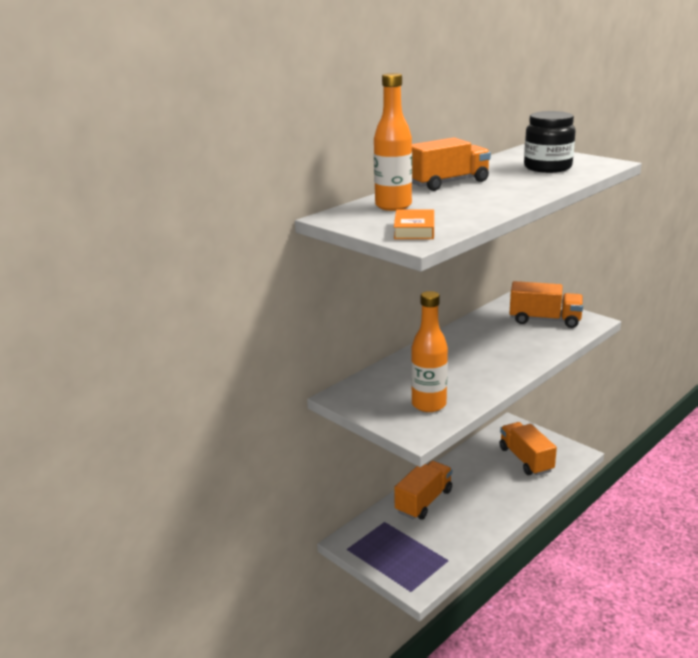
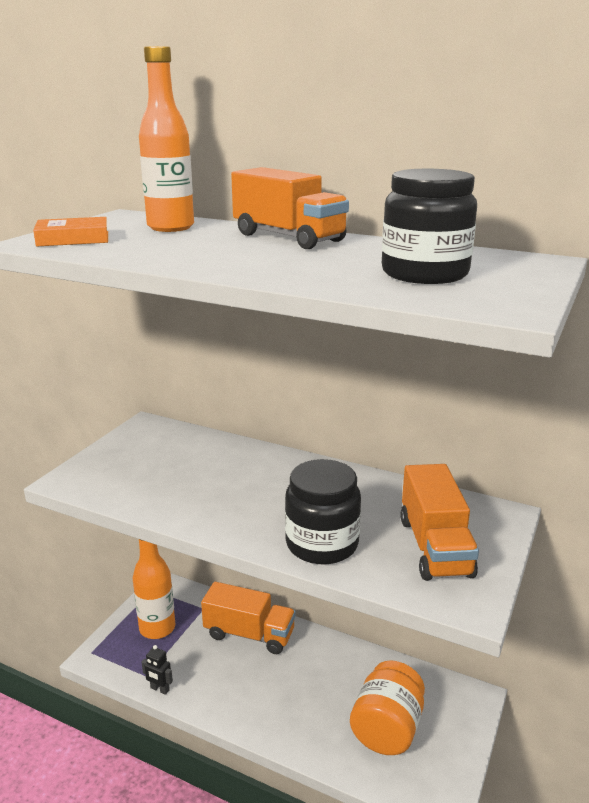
camera: 70 degrees right, 0 degrees up
orange bottle [411,291,448,412] -> orange bottle moved to [133,539,175,639]
orange truck [499,422,557,476] -> orange jar [350,660,425,755]
none -> black robot [142,645,173,695]
none -> black jar [285,459,361,564]

